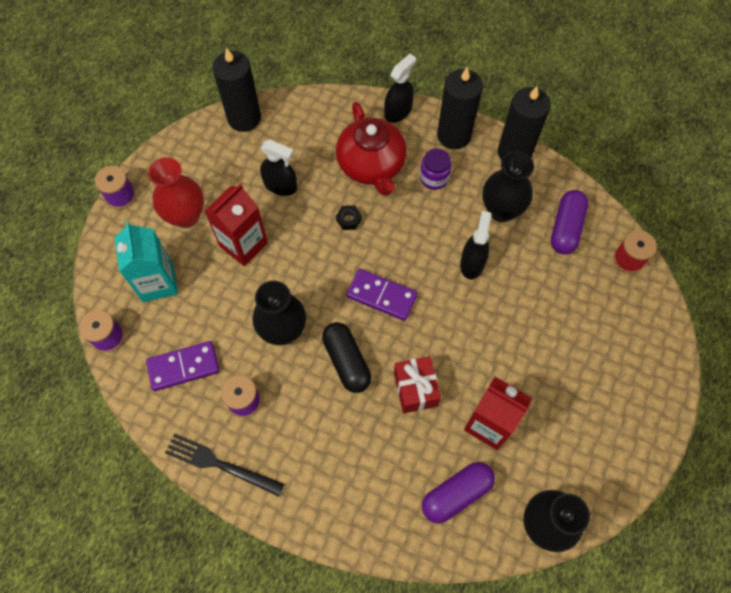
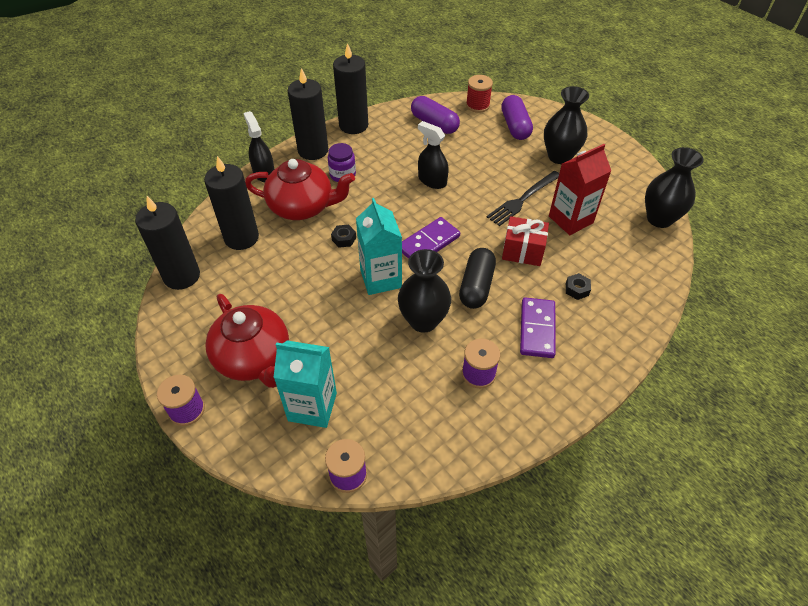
camera: 65 degrees left, 15 degrees down
purple domino [146,341,220,391] -> purple domino moved to [520,297,556,358]
red vase [148,157,204,228] -> red teapot [205,294,289,388]
black fork [165,434,284,496] -> black fork moved to [487,171,559,226]
red carton [205,184,268,266] -> none
black spray bottle [260,140,297,196] -> none
black capsule [322,322,371,393] -> black capsule turned 75 degrees counterclockwise [459,248,496,309]
purple capsule [422,462,495,523] -> purple capsule moved to [501,95,533,140]
black vase [482,151,534,222] -> black vase moved to [544,86,589,164]
none -> black candle [204,156,259,250]
none -> turquoise carton [356,198,402,295]
none -> black nut [566,273,591,300]

